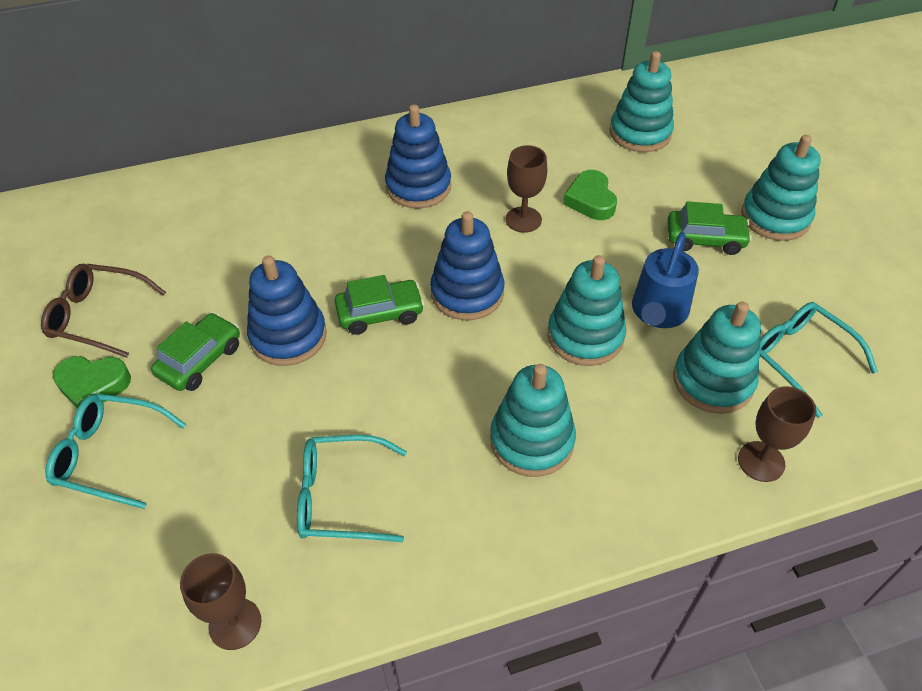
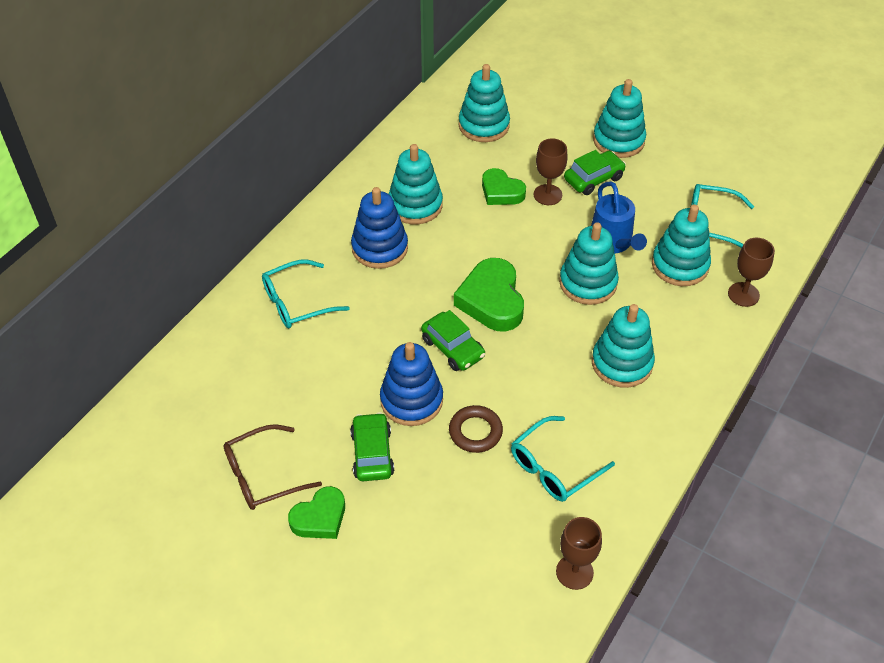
camera: 40 degrees left, 0 degrees up
turquoise glasses [45,394,187,509] -> turquoise glasses moved to [262,259,350,329]
green car [335,275,424,335] -> green car turned 105 degrees clockwise [421,310,485,371]
blue stacking toy [430,211,504,320] -> green heart [454,258,524,332]
brown goblet [506,145,547,233] -> brown goblet moved to [533,138,568,205]
none -> turquoise stacking toy [389,144,443,224]
none -> brown ring [449,405,503,453]

